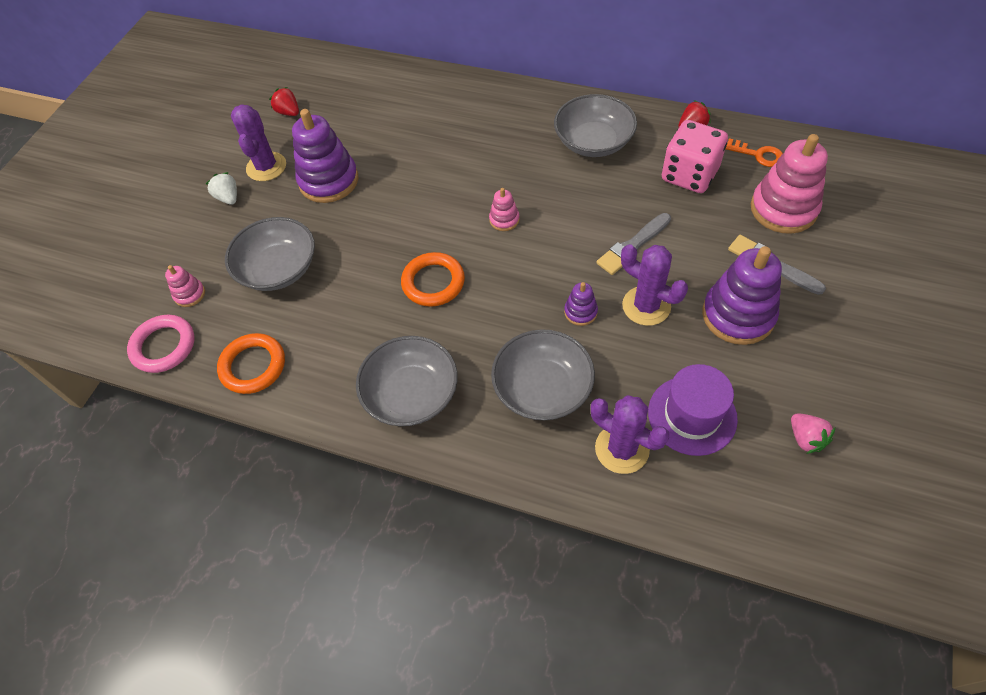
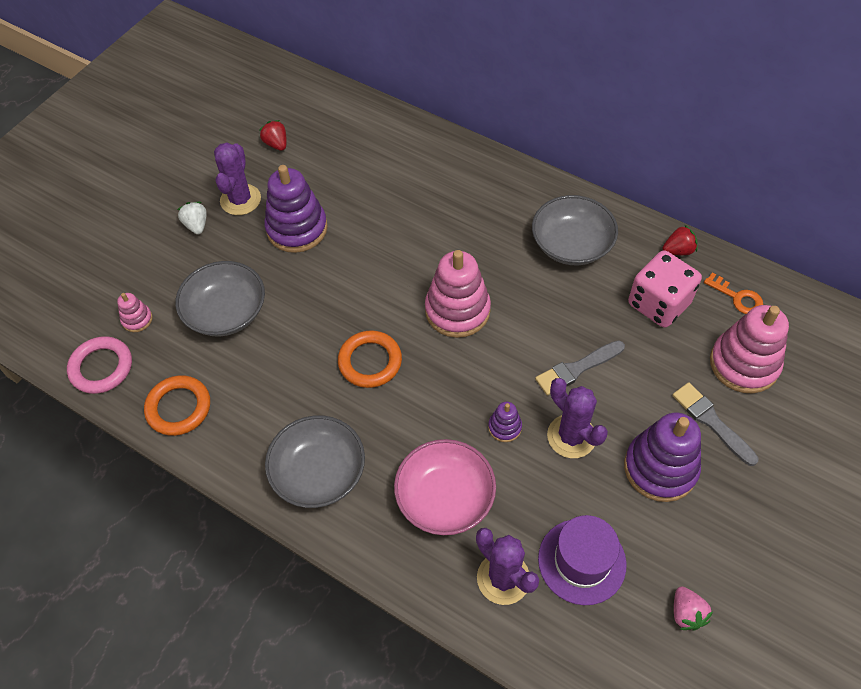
camera: 10 degrees right, 0 degrees up
pink stacking toy [489,188,520,231] -> pink stacking toy [425,250,491,338], size x2.11
grey bowl [491,329,595,420] -> pink bowl [394,439,496,535]

